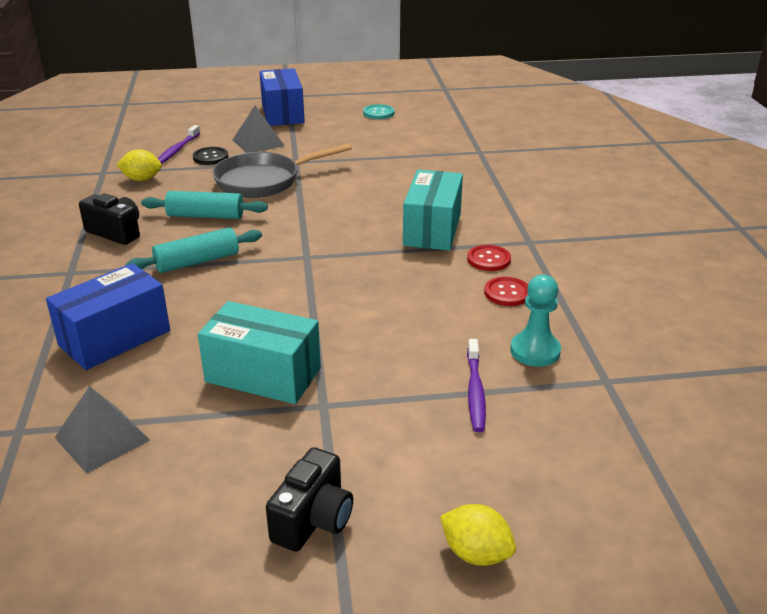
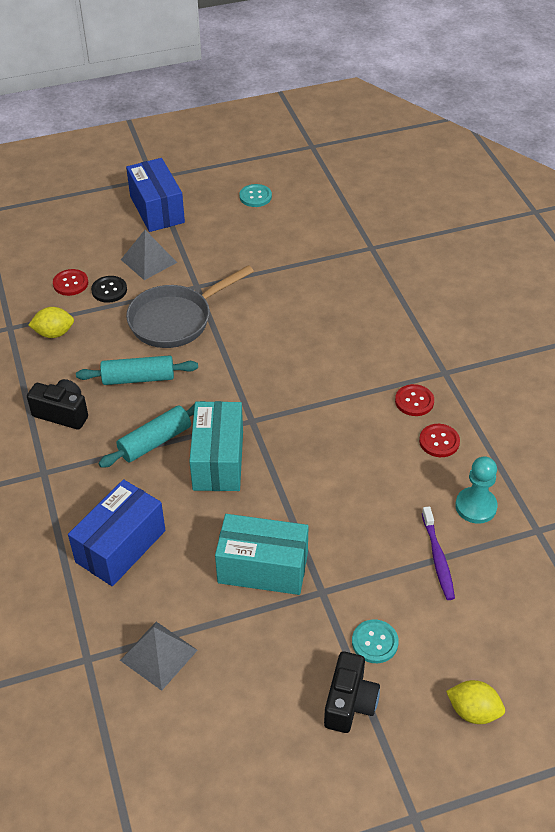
camera: 10 degrees left, 15 degrees up
purple toothbrush [158,125,200,164] -> red button [53,269,88,296]
turquoise box [403,170,463,251] -> turquoise box moved to [189,401,243,491]
none -> turquoise button [352,620,399,663]

